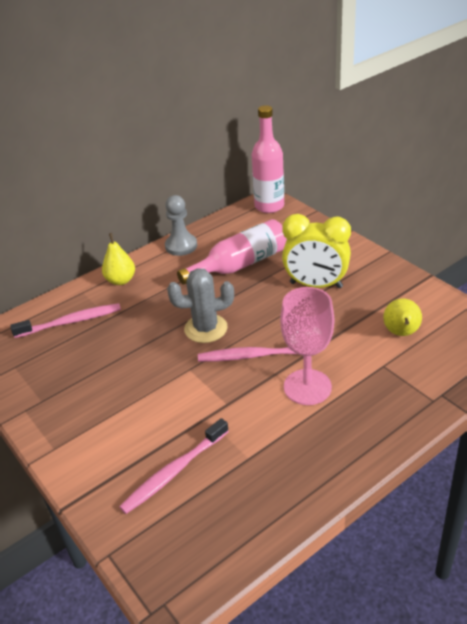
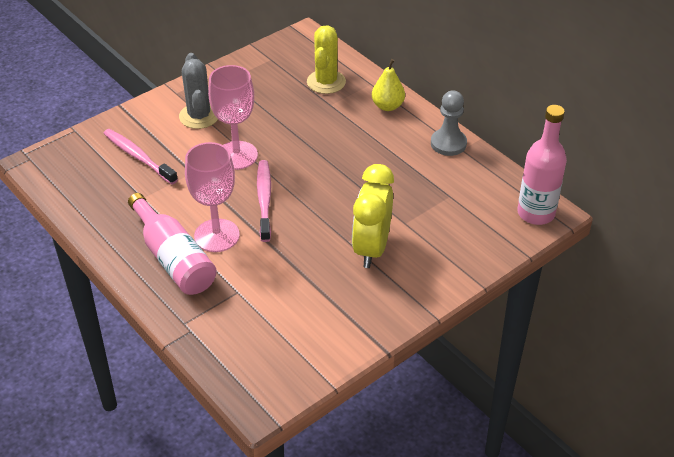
camera: 85 degrees right, 5 degrees up
pink toothbrush [10,303,121,338] -> yellow cactus [307,25,346,94]
grey cactus [167,268,234,343] -> grey cactus moved to [179,53,218,129]
pink bottle [177,219,287,285] -> pink bottle moved to [128,193,217,295]
yellow pear [383,298,422,336] -> none
none -> pink goblet [208,65,258,170]

